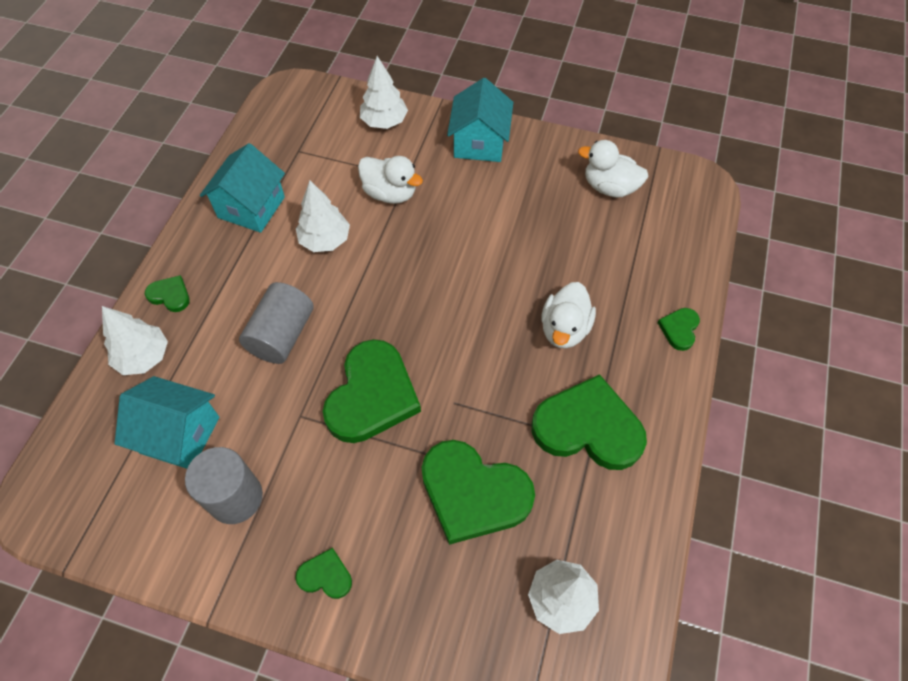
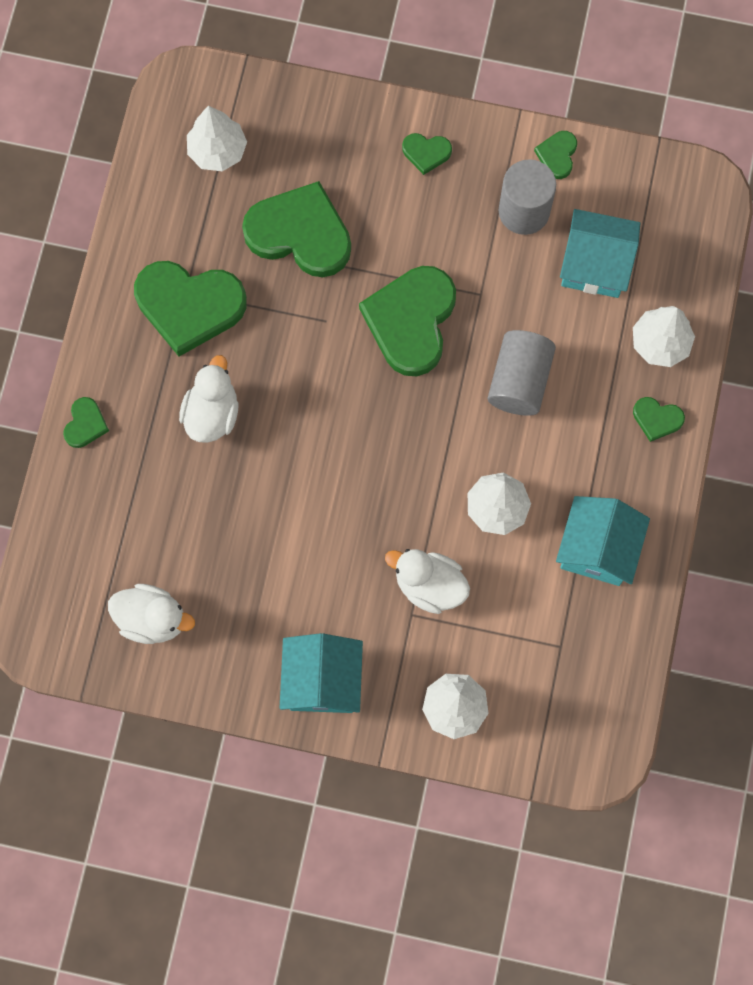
camera: 175 degrees right, 15 degrees up
none -> green heart [534,131,577,179]

